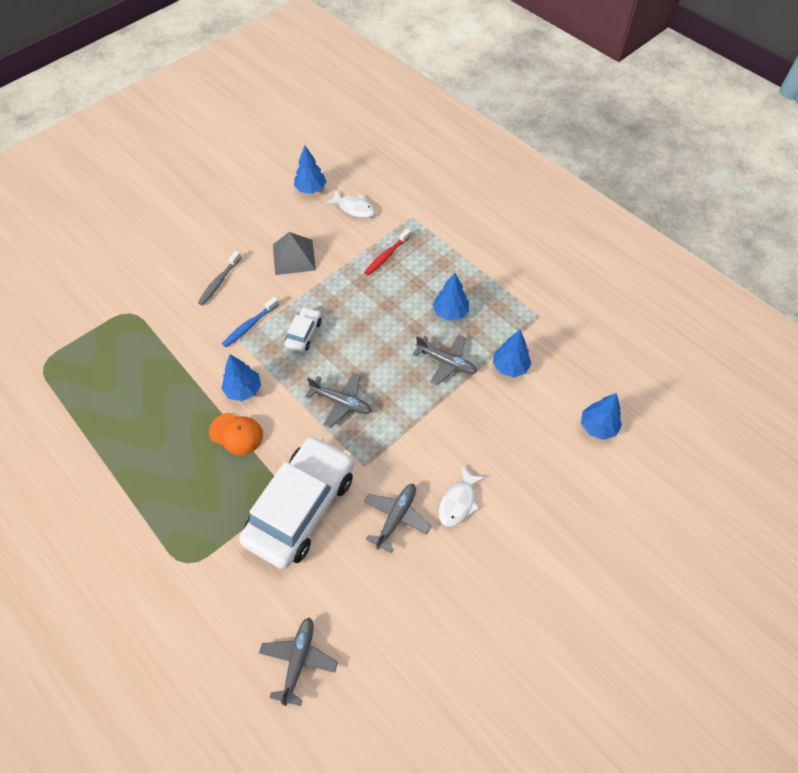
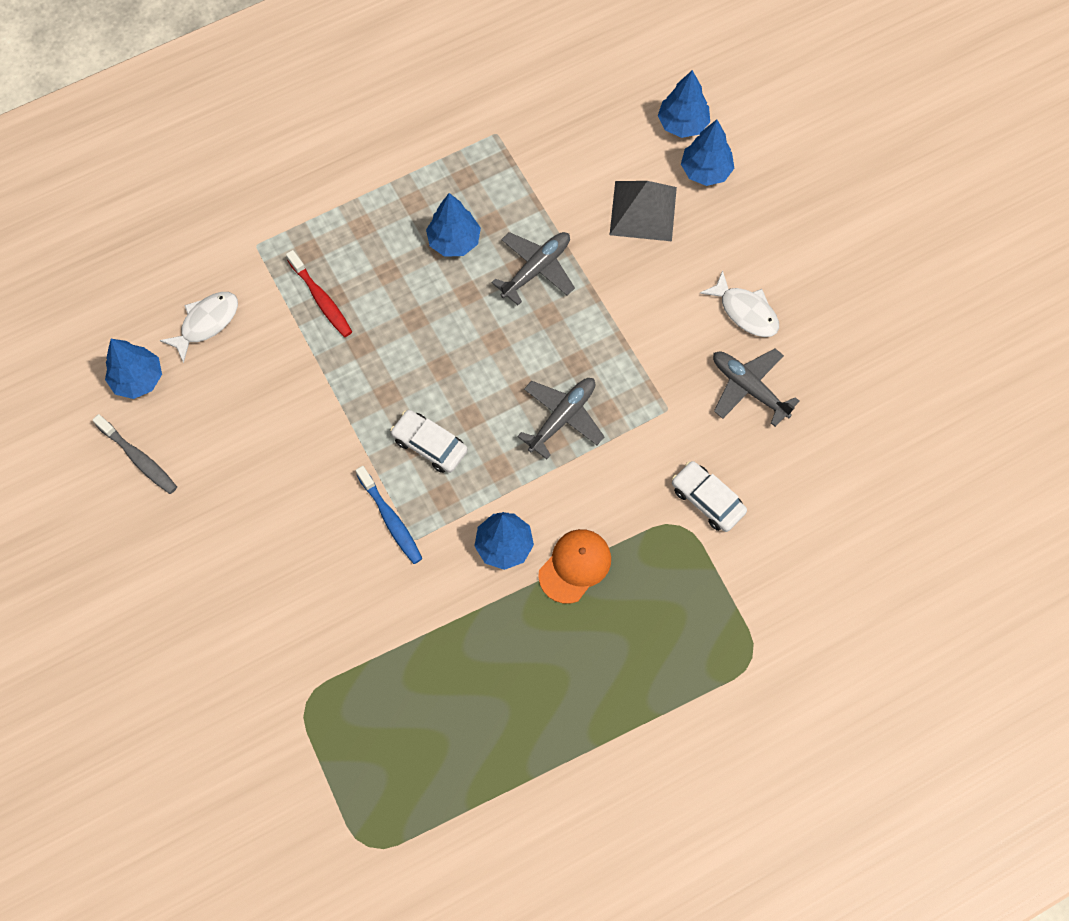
camera: 75 degrees left, 10 degrees up
grey toothbrush [198,251,242,305] -> grey toothbrush moved to [92,414,177,494]
white car [239,435,354,569] -> white car [672,461,747,532], size x0.43
grey plane [259,617,338,706] -> none
grey pyramid [273,232,316,275] -> grey pyramid moved to [610,181,677,241]
blue tree [493,330,532,378] -> blue tree moved to [681,120,734,186]

